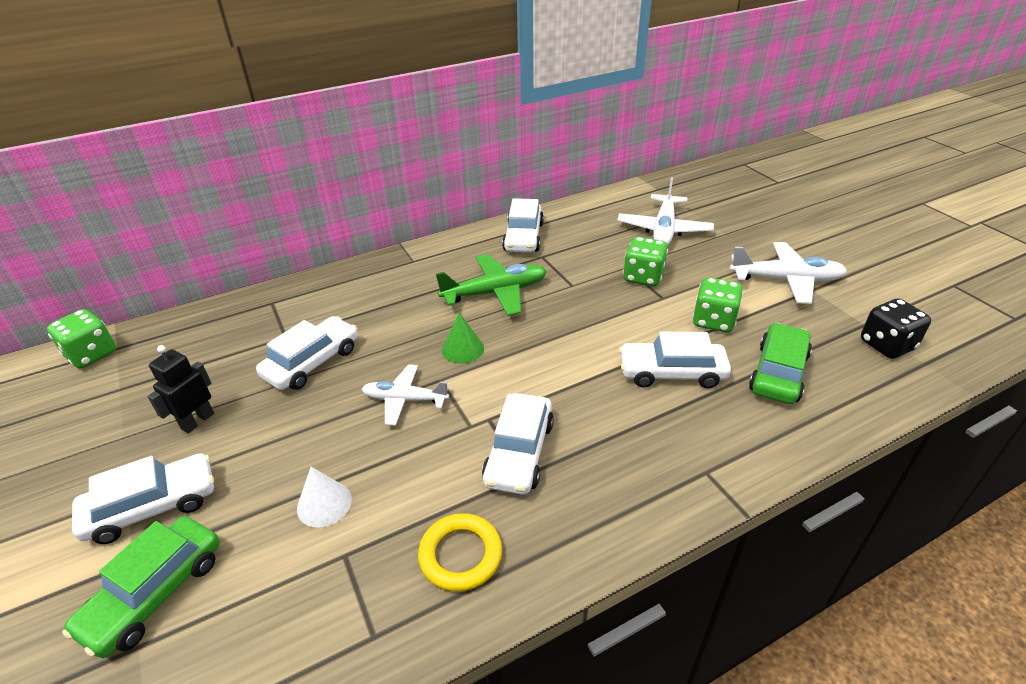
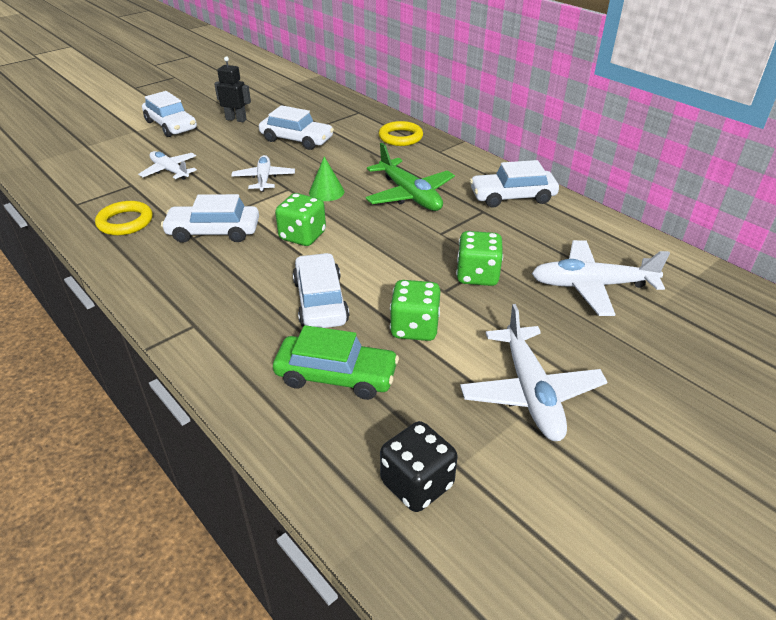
camera: 75 degrees right, 0 degrees up
green dice [47,309,116,368] -> green dice moved to [275,193,326,246]
green car [62,516,220,658] -> none
white cone [297,467,352,528] -> white plane [138,151,197,180]
none -> yellow ring [379,121,423,146]

